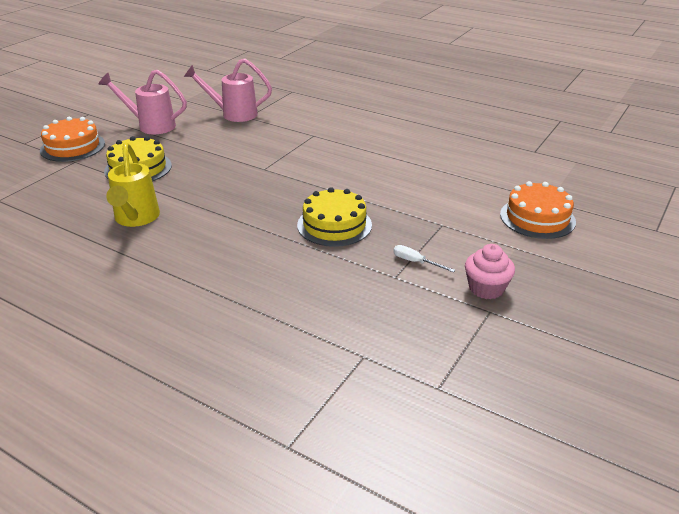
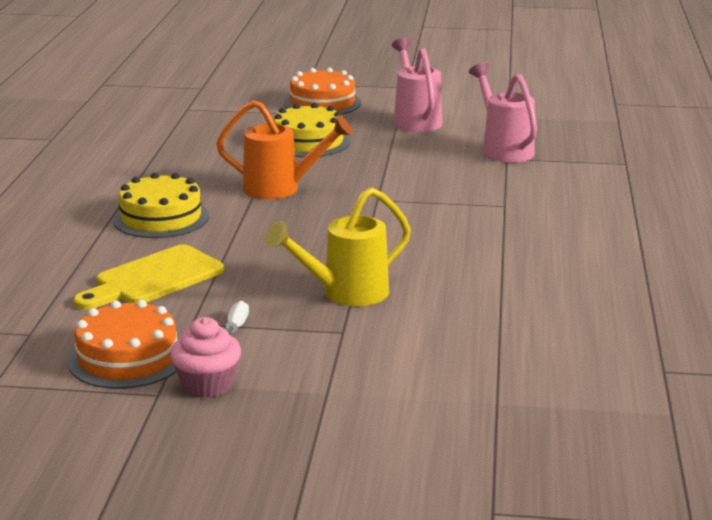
camera: 65 degrees right, 10 degrees down
yellow watering can [106,142,160,227] -> yellow watering can moved to [265,187,411,306]
yellow cake [297,187,372,247] -> yellow cake moved to [113,172,209,238]
orange cake [500,181,576,239] -> orange cake moved to [68,300,179,389]
none -> yellow cutting board [74,244,224,310]
none -> orange watering can [216,100,353,199]

